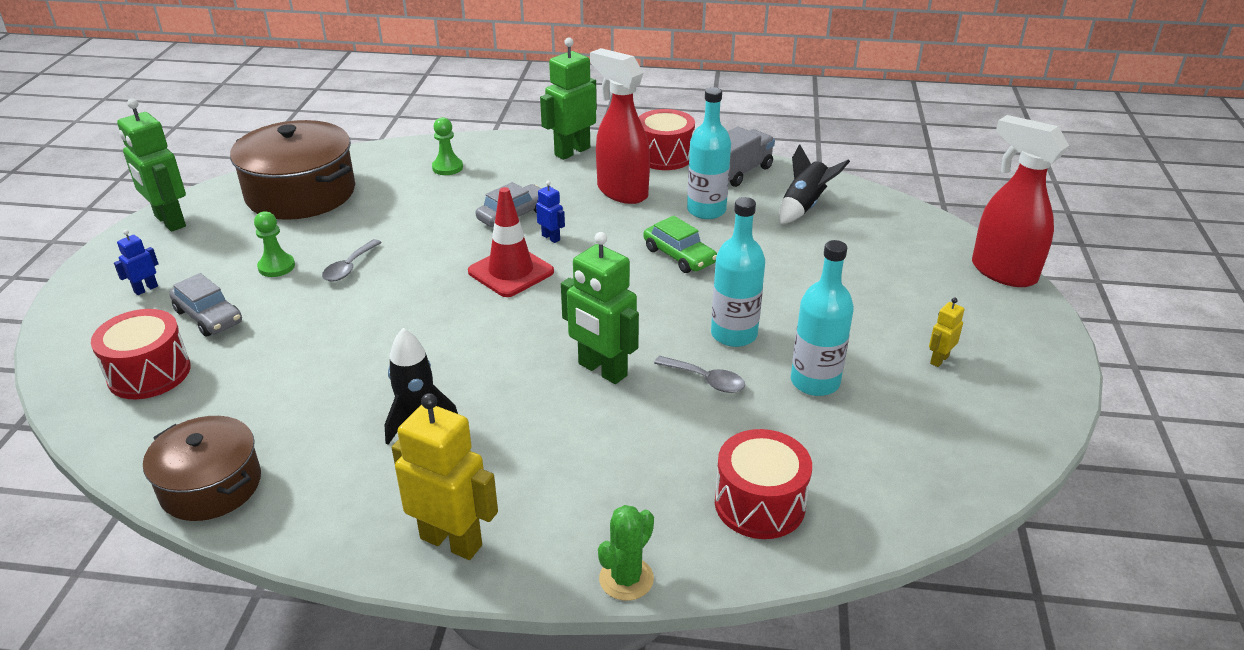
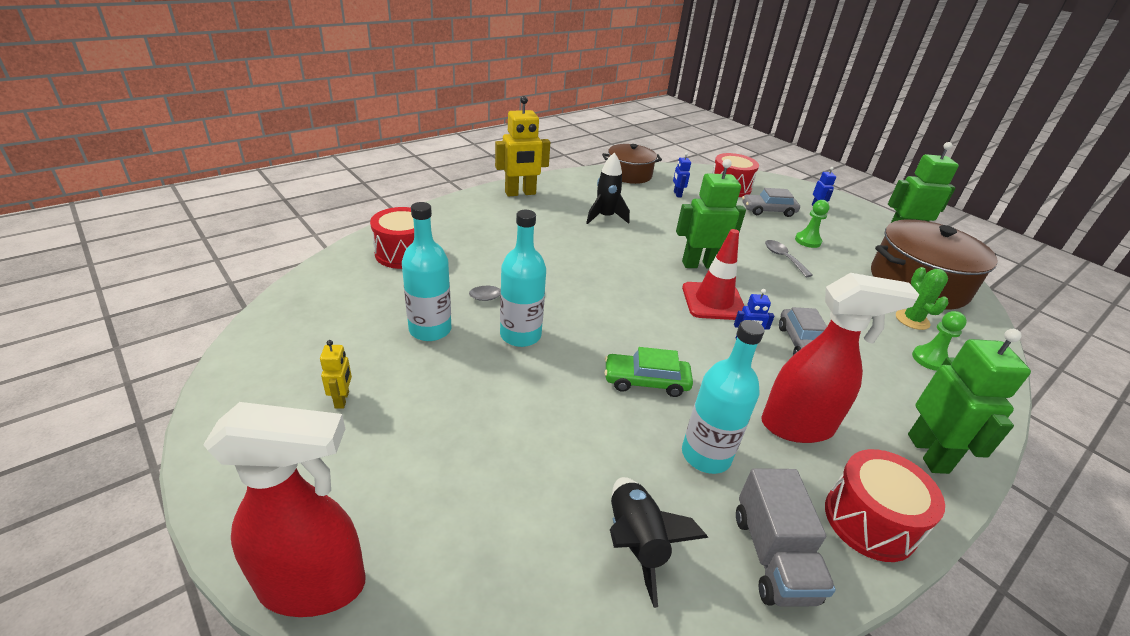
camera: 130 degrees right, 0 degrees up
green robot [561,232,639,384] -> green robot moved to [676,159,746,268]
green cactus [598,505,654,601] -> green cactus moved to [896,267,949,330]
none -> blue robot [673,152,691,197]

